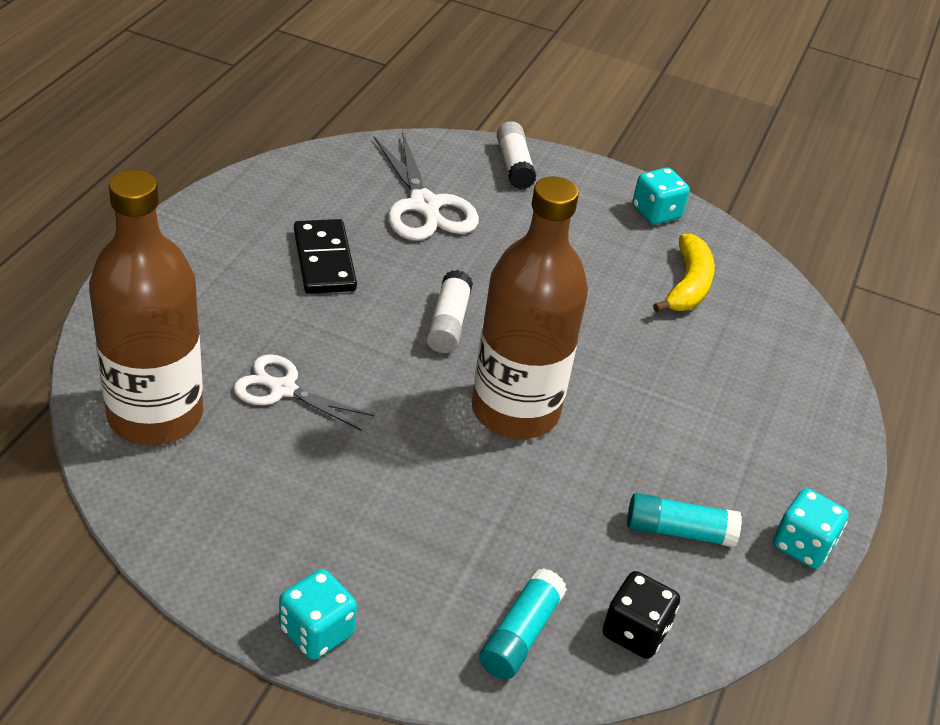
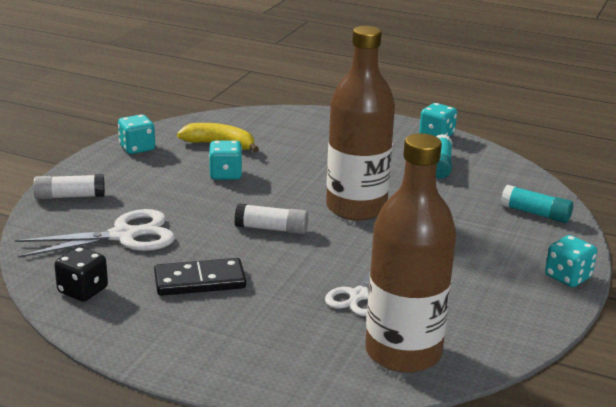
camera: 85 degrees left, 15 degrees down
black dice [603,571,680,659] -> black dice moved to [54,247,108,302]
none -> turquoise dice [209,141,242,180]

